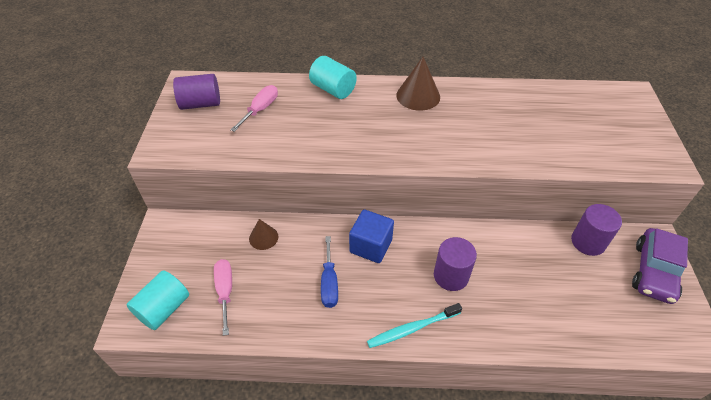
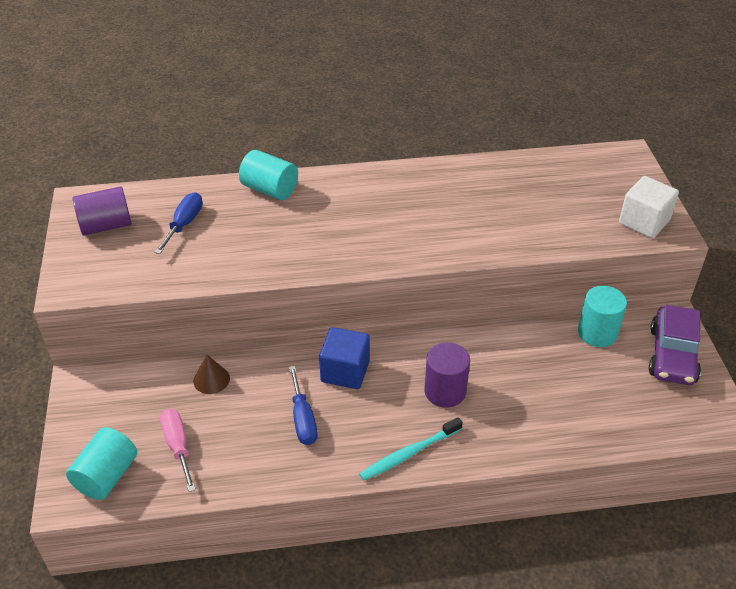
camera: 10 degrees left, 5 degrees down
pink screwdriver [230,85,278,132] -> blue screwdriver [154,192,203,254]
brown cone [396,57,440,111] -> none
purple cylinder [571,204,622,256] -> turquoise cylinder [578,286,627,347]
none -> white cube [619,176,679,238]

